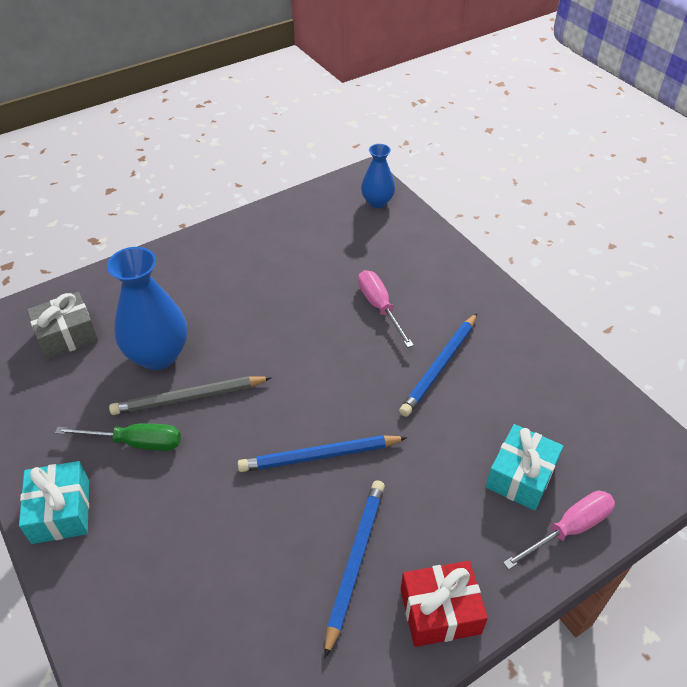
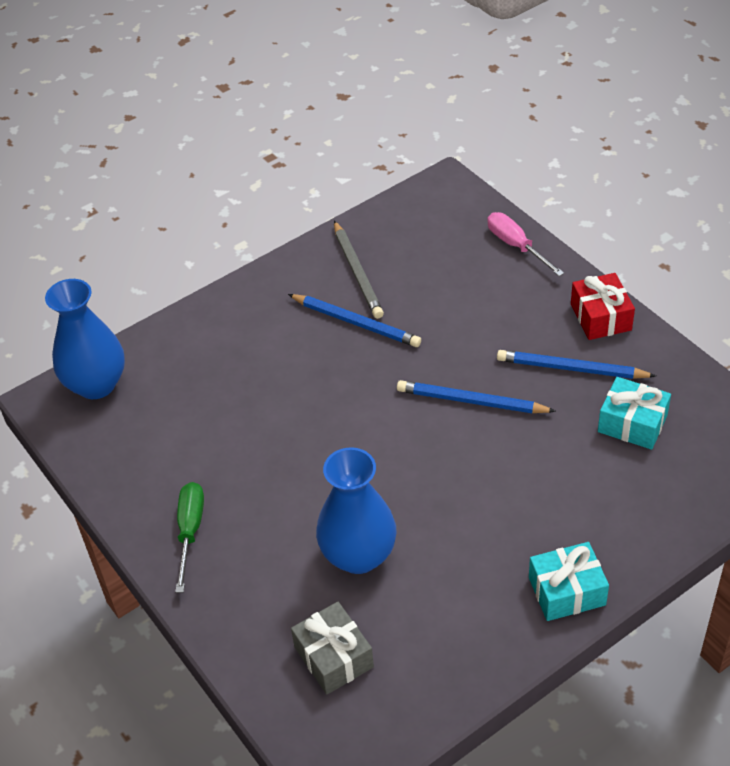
camera: 90 degrees left, 0 degrees up
green screwdriver [55,423,181,451] -> green screwdriver moved to [175,482,204,593]
grey pencil [109,376,272,415] -> grey pencil moved to [334,221,384,319]
blue pencil [238,435,407,472] -> blue pencil turned 120 degrees clockwise [397,380,556,413]
pink screwdriver [358,270,414,348] -> none
blue vase [361,144,395,208] -> blue vase [45,279,125,399], size x1.68
turquoise gift [486,424,563,511] -> turquoise gift moved to [598,377,671,450]

